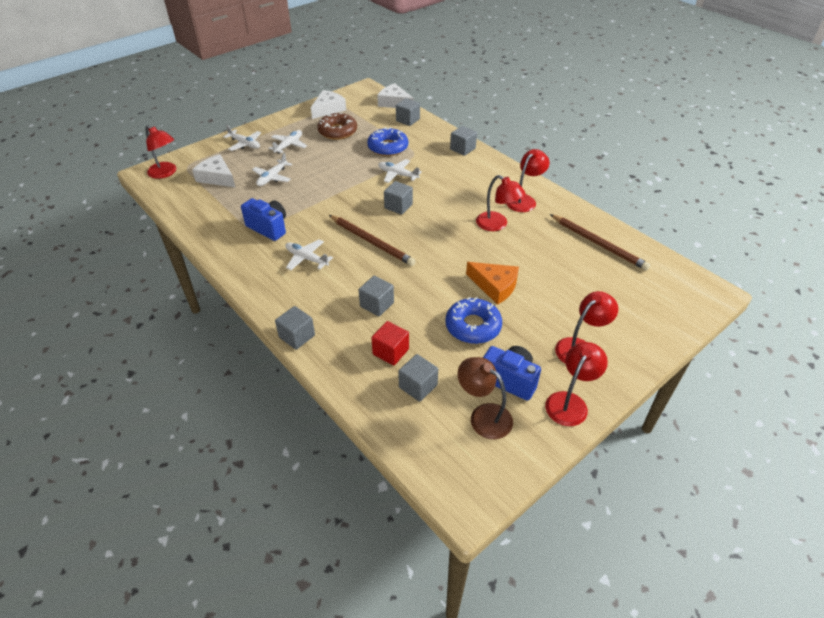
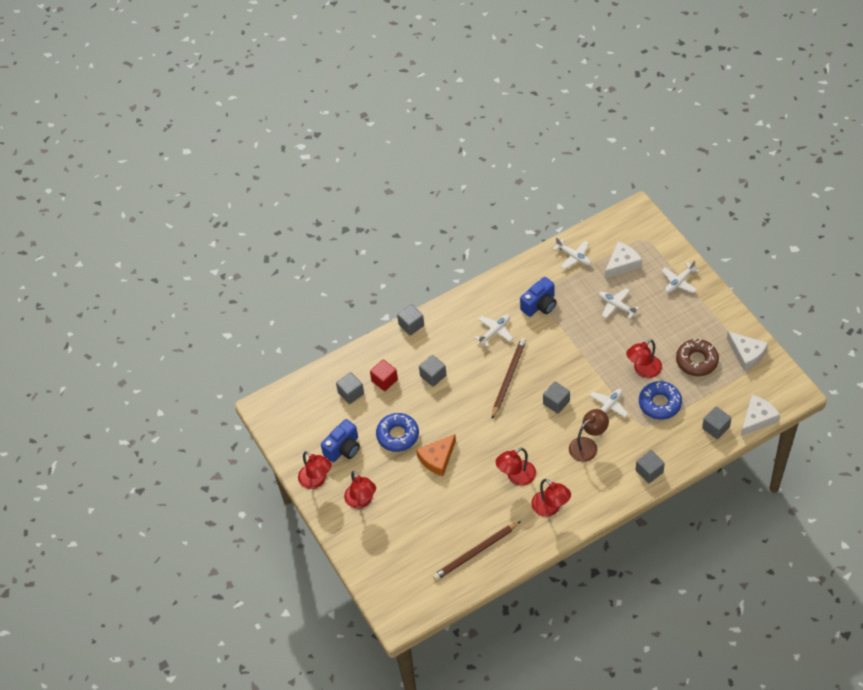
camera: 105 degrees right, 10 degrees up
red lamp [145,125,176,179] -> red lamp moved to [626,339,662,378]
white plane [268,130,307,154] -> white plane moved to [553,237,591,269]
brown pencil [329,215,416,266] -> brown pencil turned 150 degrees clockwise [492,338,526,419]
brown lamp [458,357,513,439] -> brown lamp moved to [569,409,609,462]

